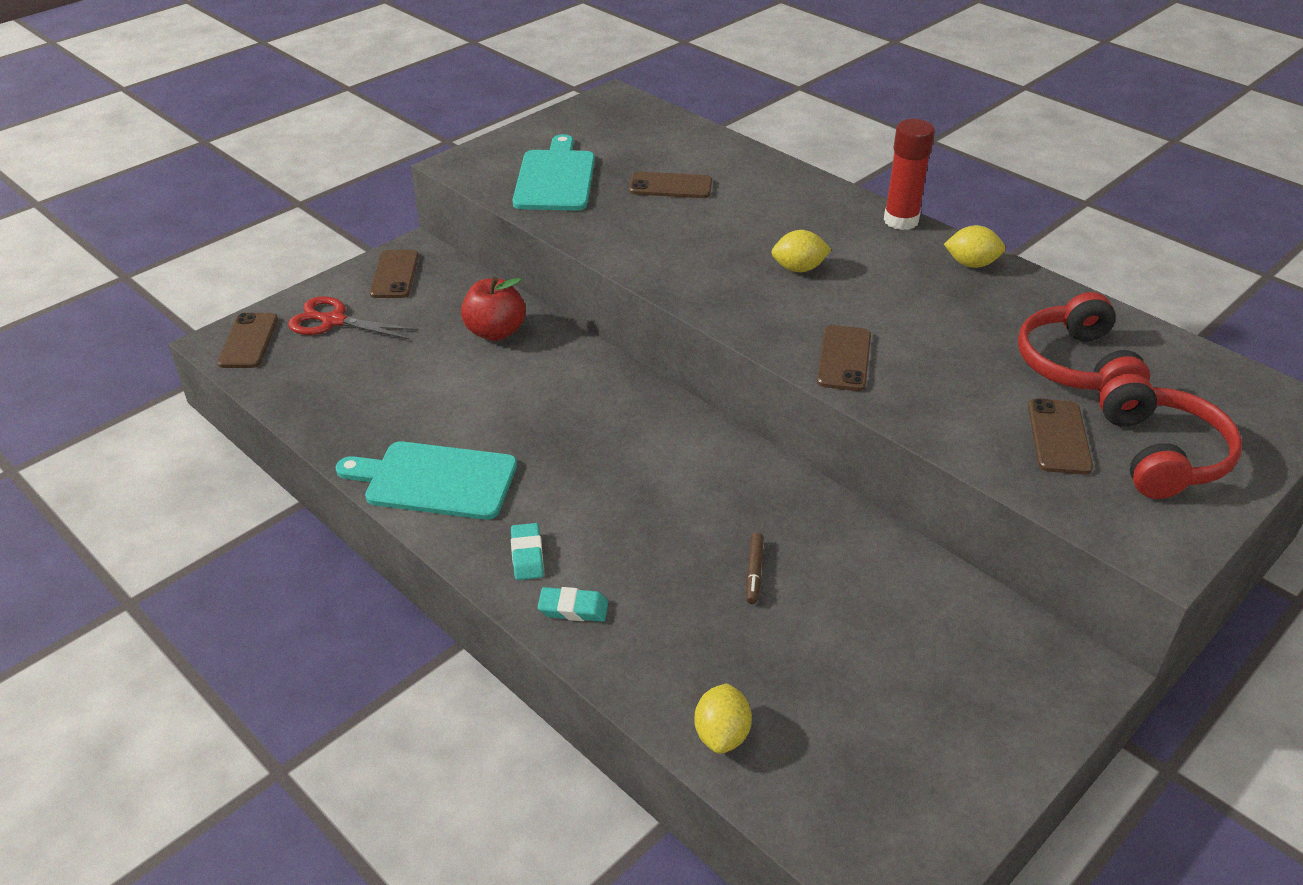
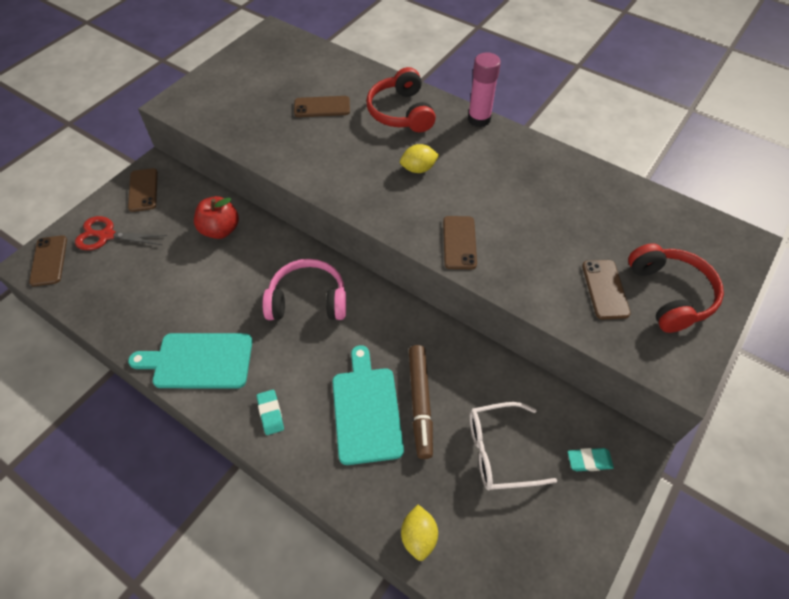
camera: 10 degrees left, 15 degrees up
turquoise cutting board [513,134,595,211] -> turquoise cutting board moved to [332,345,404,465]
turquoise eraser [538,587,608,622] -> turquoise eraser moved to [568,448,614,471]
brown marker [746,532,764,604] -> brown marker [409,345,433,459], size x2.04
red glue stick [884,119,935,230] -> pink glue stick [468,52,501,127]
yellow lemon [944,225,1005,268] -> none
red headphones [1018,292,1150,393] -> red headphones moved to [366,67,436,132]
none -> pink headphones [262,259,346,320]
none -> white glasses [470,402,557,490]

